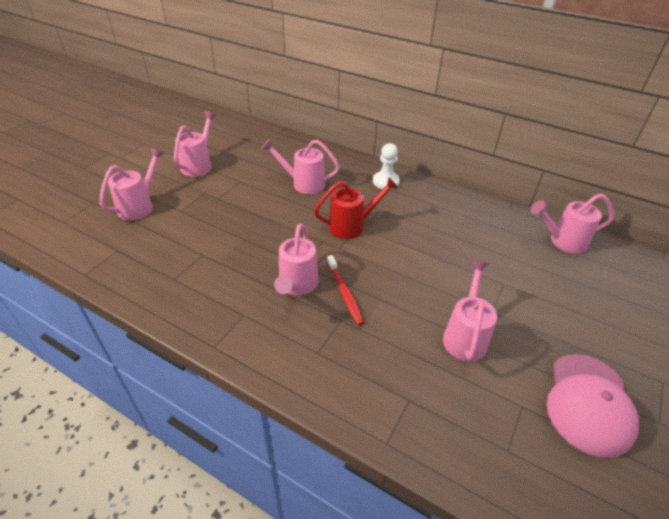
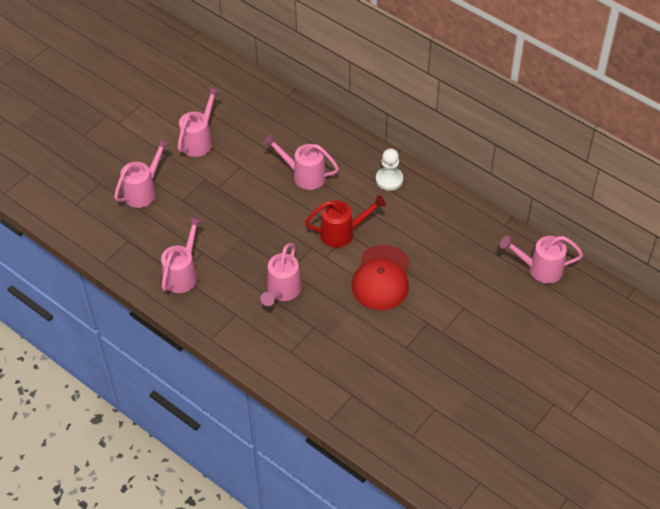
camera: 10 degrees right, 10 degrees up
red toothbrush [327,255,364,325] -> none
pink watering can [443,260,497,361] -> pink watering can moved to [161,217,203,293]
pink cap [547,354,639,458] -> none
none -> red cap [352,245,409,310]

